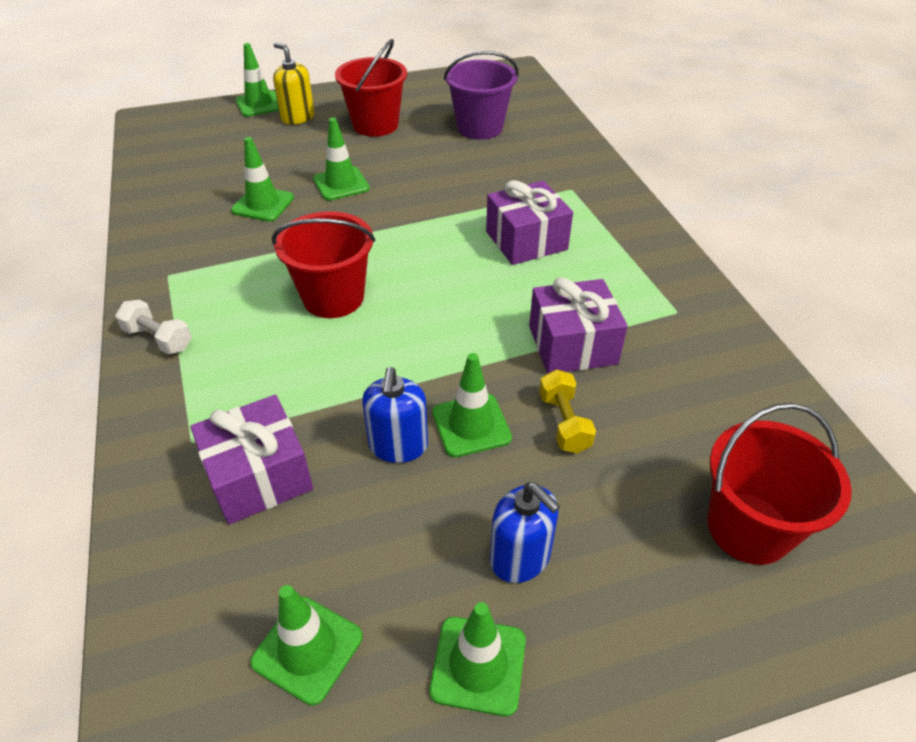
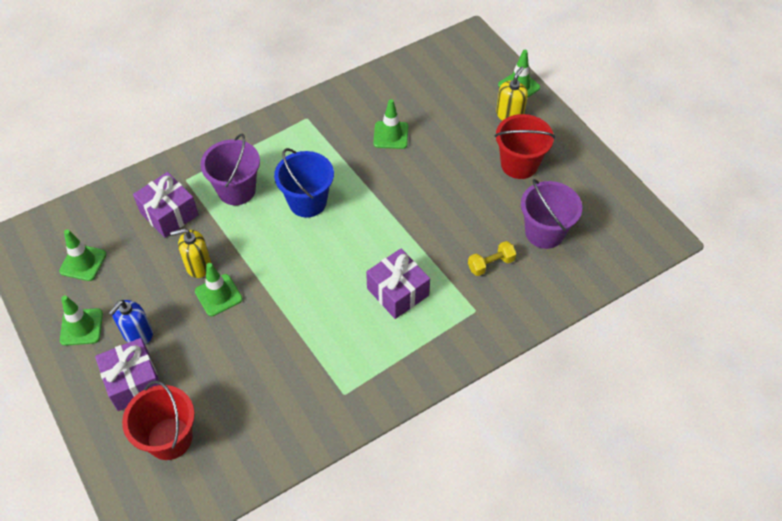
camera: 75 degrees right, 10 degrees up
white dumbbell [115,300,192,354] -> none
red bucket [272,211,375,318] -> blue bucket [274,148,334,217]
green traffic cone [313,118,370,201] -> none
blue soap dispenser [362,367,428,463] -> yellow soap dispenser [170,228,211,278]
purple gift [529,277,628,374] -> purple gift moved to [95,338,159,411]
yellow dumbbell [539,369,596,453] -> yellow dumbbell moved to [468,241,516,276]
none -> purple bucket [200,134,260,205]

